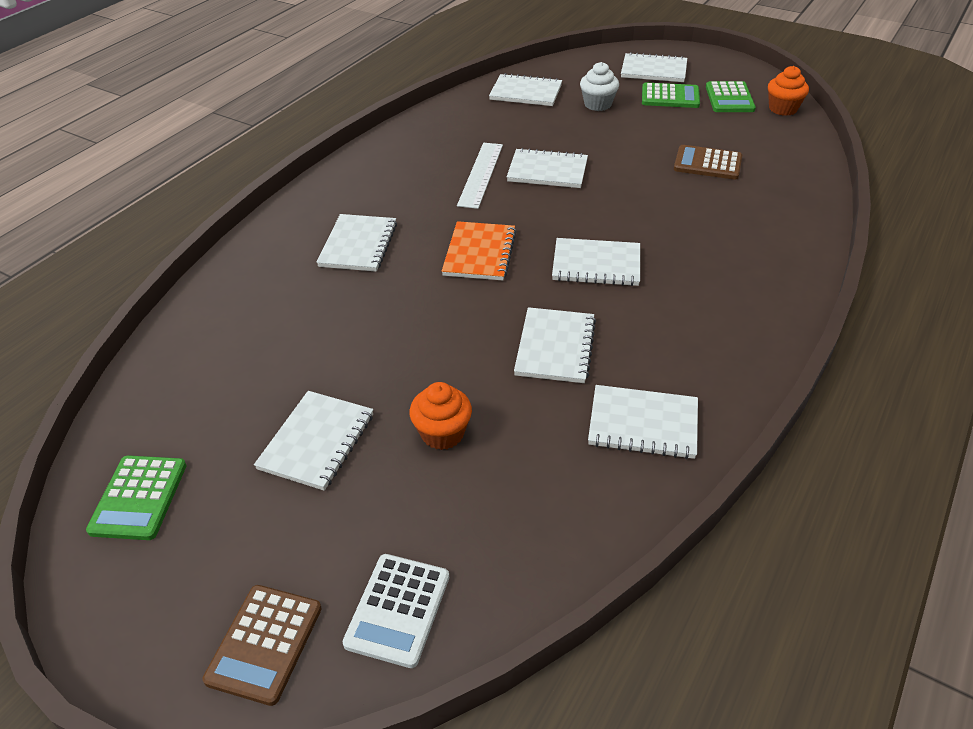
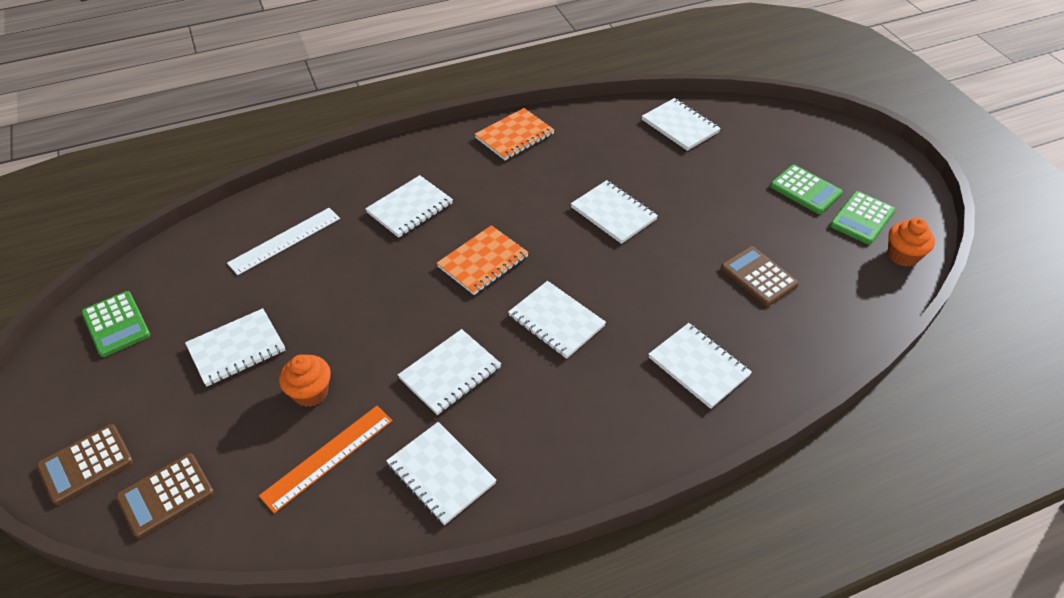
camera: 35 degrees right, 5 degrees up
green calculator [86,455,187,540] -> green calculator turned 75 degrees counterclockwise [82,291,150,357]
white calculator [343,554,449,668] -> brown calculator [116,453,214,538]
white ruler [457,143,503,209] -> white ruler moved to [227,208,340,275]
white cupcake [580,62,619,111] -> none
white notebook [621,52,687,82] -> white notebook moved to [648,323,752,409]
none -> orange ruler [259,406,393,513]
none -> orange notebook [475,108,554,160]

